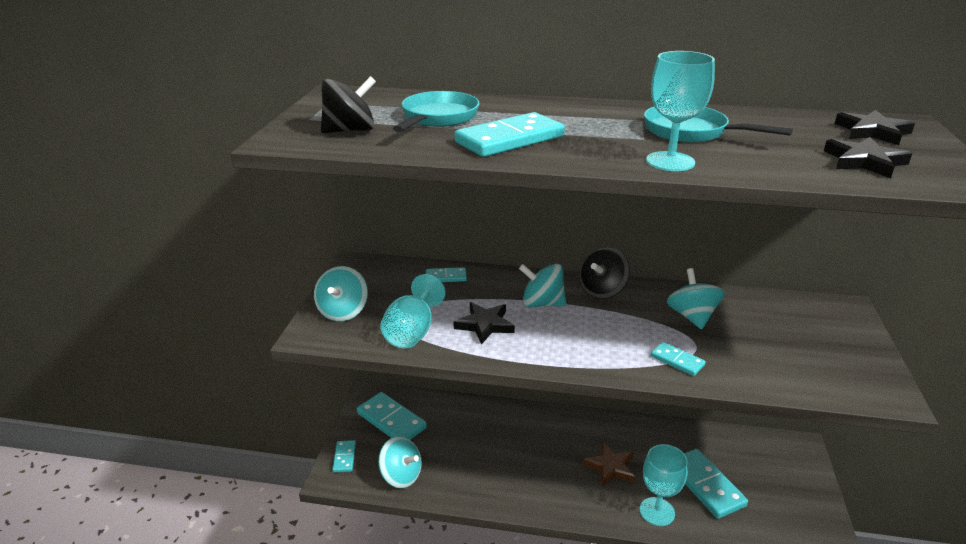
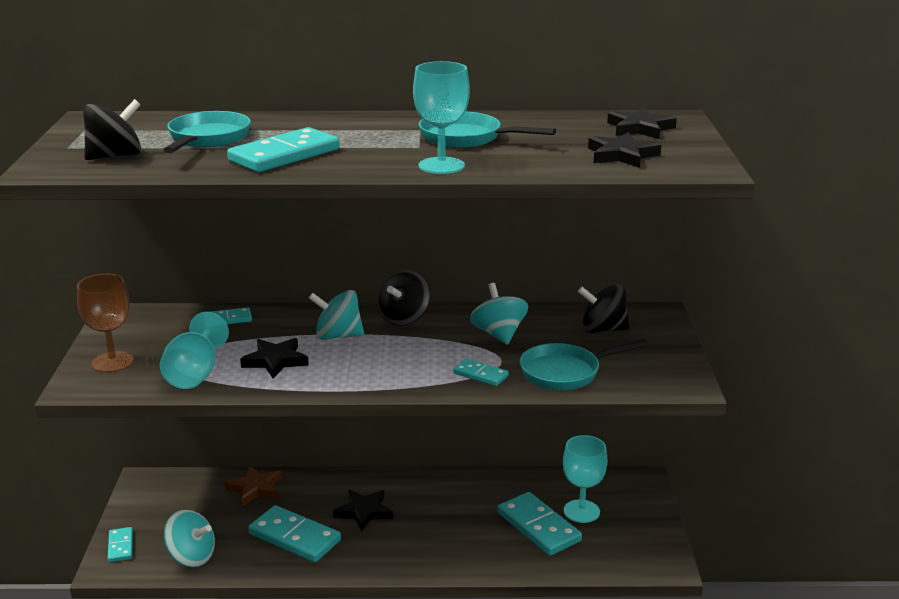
camera: 10 degrees left, 5 degrees down
turquoise spinning top [314,266,368,321] -> brown goblet [77,274,134,373]
turquoise domino [357,392,427,440] -> turquoise domino moved to [248,505,341,562]
brown star [583,442,635,487] -> brown star moved to [225,465,282,506]
turquoise goblet [640,444,688,526] -> turquoise goblet moved to [563,435,607,523]
none -> black star [333,490,393,532]
none -> turquoise pan [520,339,648,391]
none -> black spinning top [578,284,630,333]

